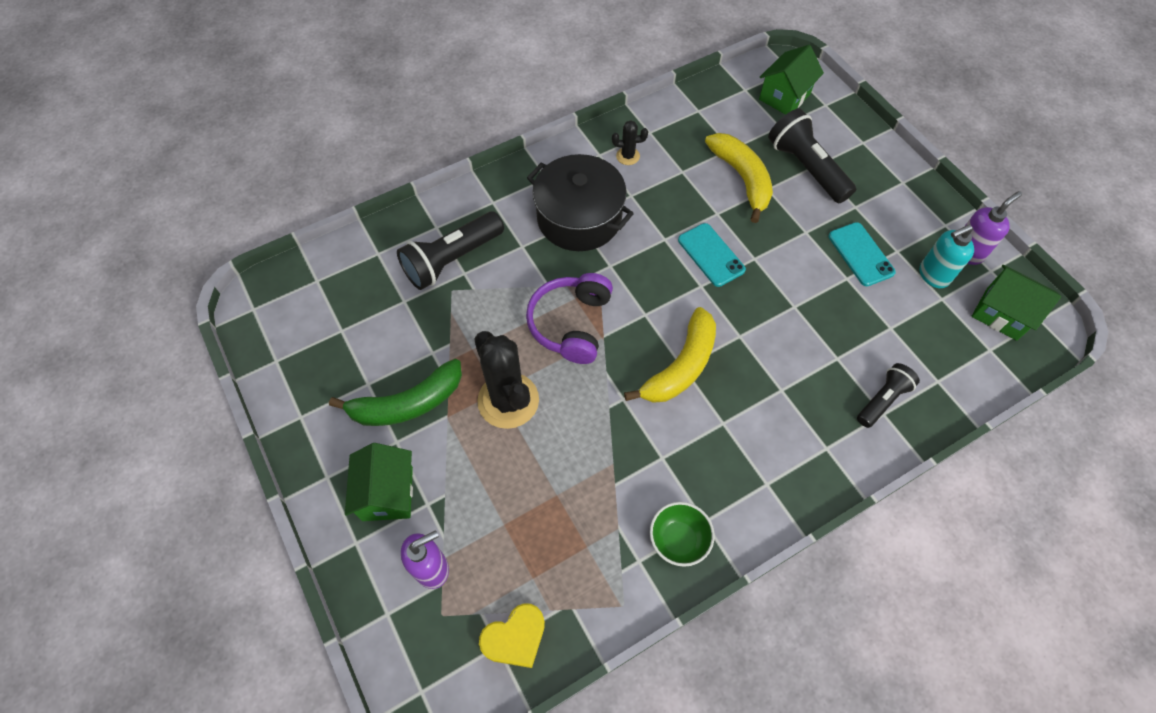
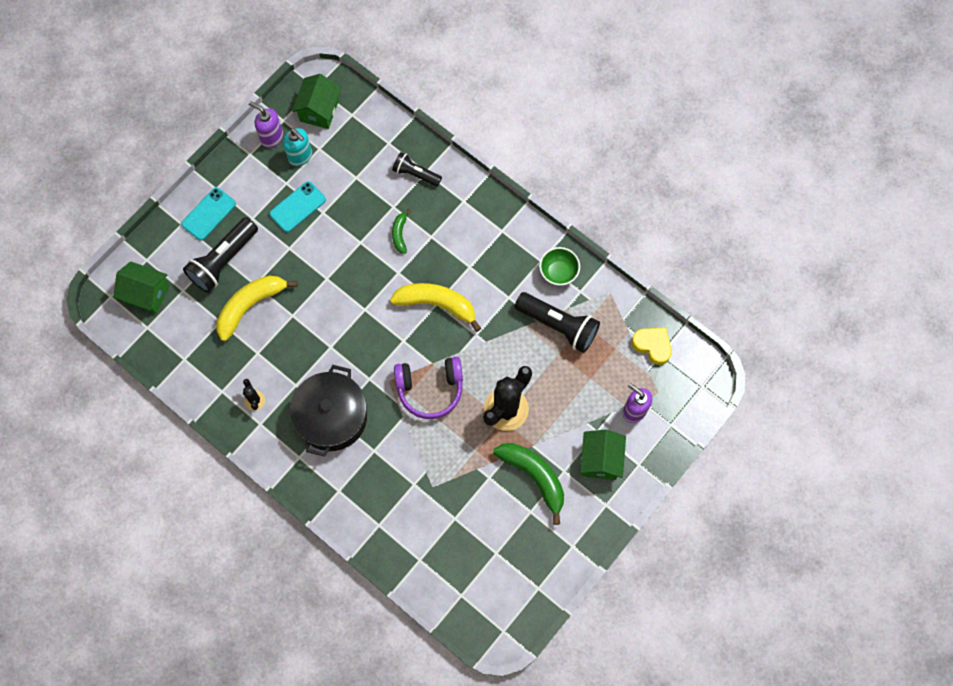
camera: 110 degrees left, 10 degrees up
green house [345,443,413,521] -> green house turned 60 degrees counterclockwise [580,429,626,480]
black flashlight [397,211,504,290] -> black flashlight moved to [515,292,600,353]
turquoise phone [678,223,746,287] -> turquoise phone moved to [181,187,236,241]
none -> green banana [392,209,410,254]

